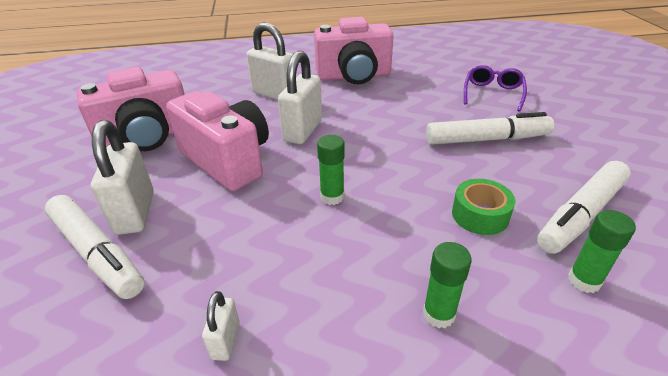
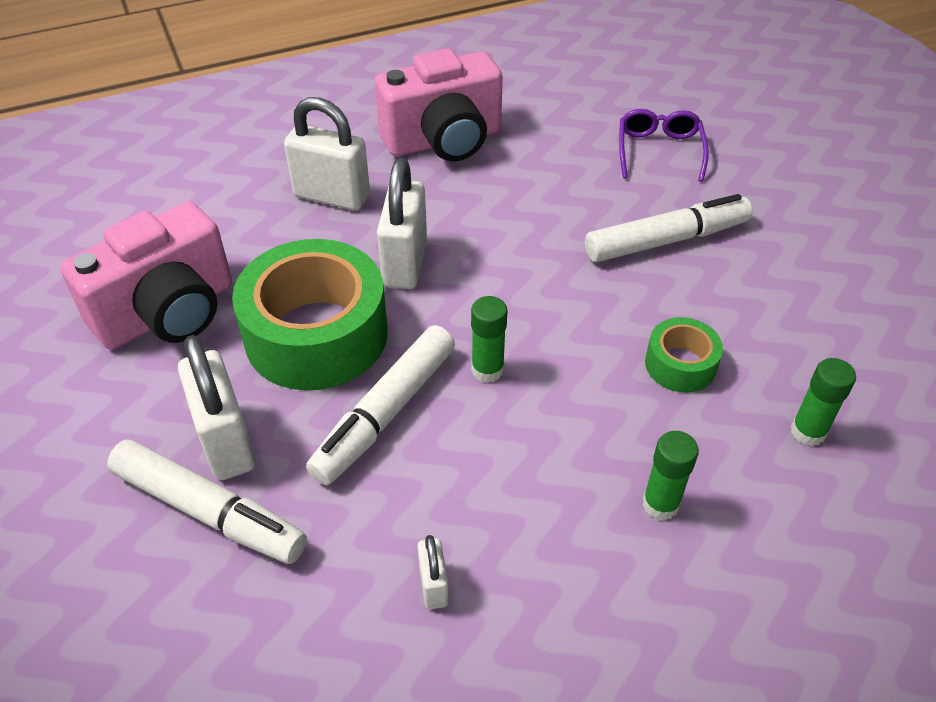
camera: 15 degrees left, 10 degrees up
pink camera [166,91,269,191] -> green tape [232,239,387,390]
white marker [537,161,631,254] -> white marker moved to [306,325,455,485]

